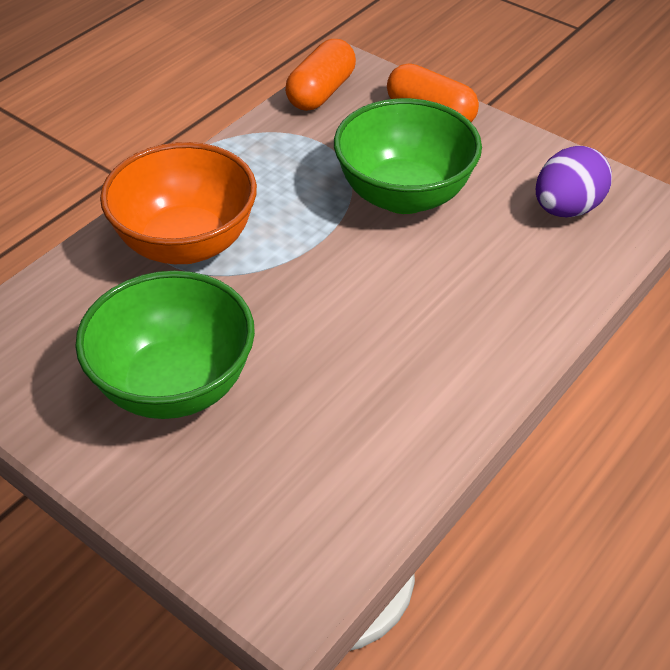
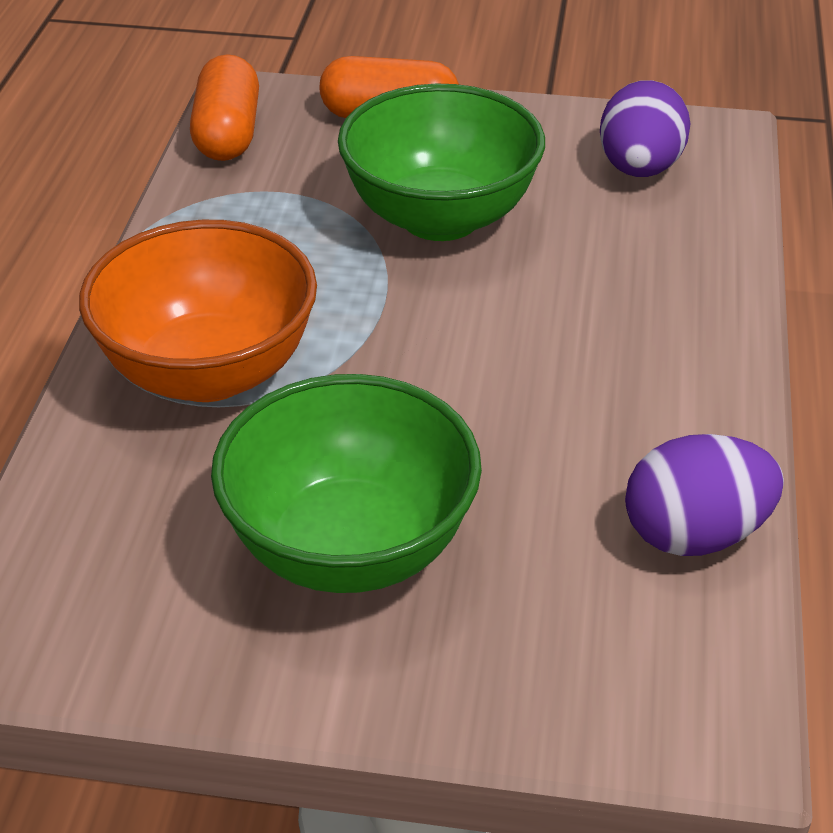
camera: 30 degrees left, 5 degrees down
none -> purple egg [625,434,784,556]

